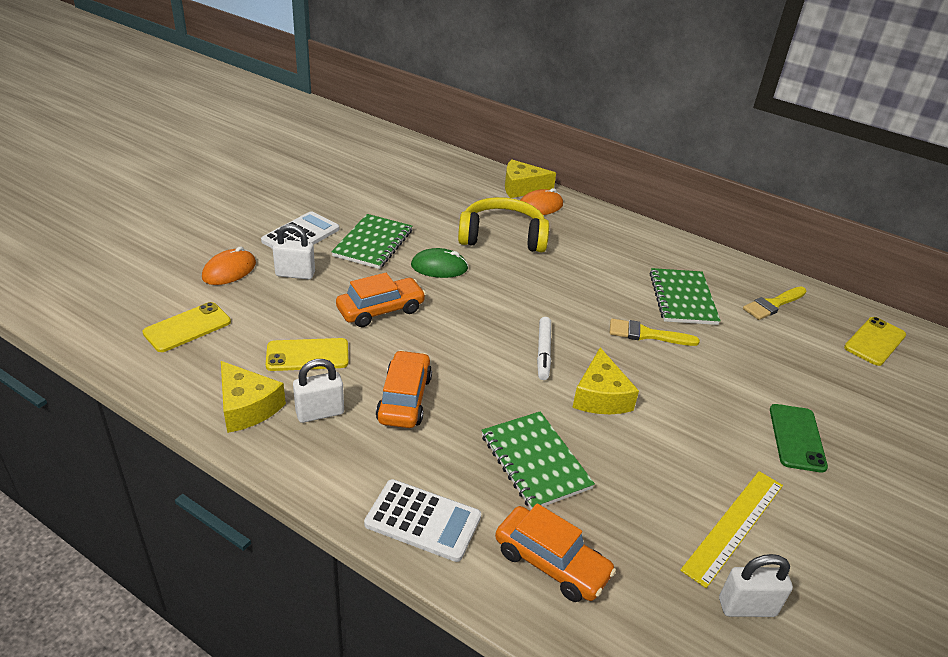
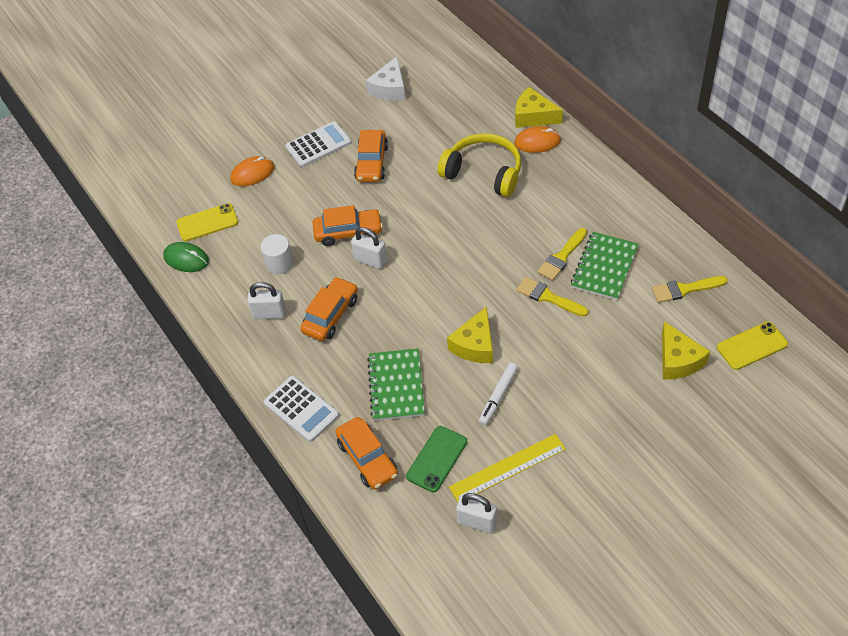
camera: 30 degrees right, 15 degrees up
yellow cheese [221,361,286,433] -> yellow cheese moved to [662,321,710,379]
yellow phone [266,338,349,371] -> white cylinder [261,234,293,274]
white padlock [273,224,315,280] -> white padlock moved to [351,227,387,269]
green notebook [331,214,412,269] -> orange car [354,130,388,182]
green mouse [411,248,468,278] -> green mouse moved to [163,242,209,272]
white marker [537,317,551,380] -> white marker moved to [479,363,518,426]
green phone [770,404,828,473] -> green phone moved to [406,426,467,492]
none -> white cheese [366,56,405,101]
none -> yellow brush [537,228,587,281]

